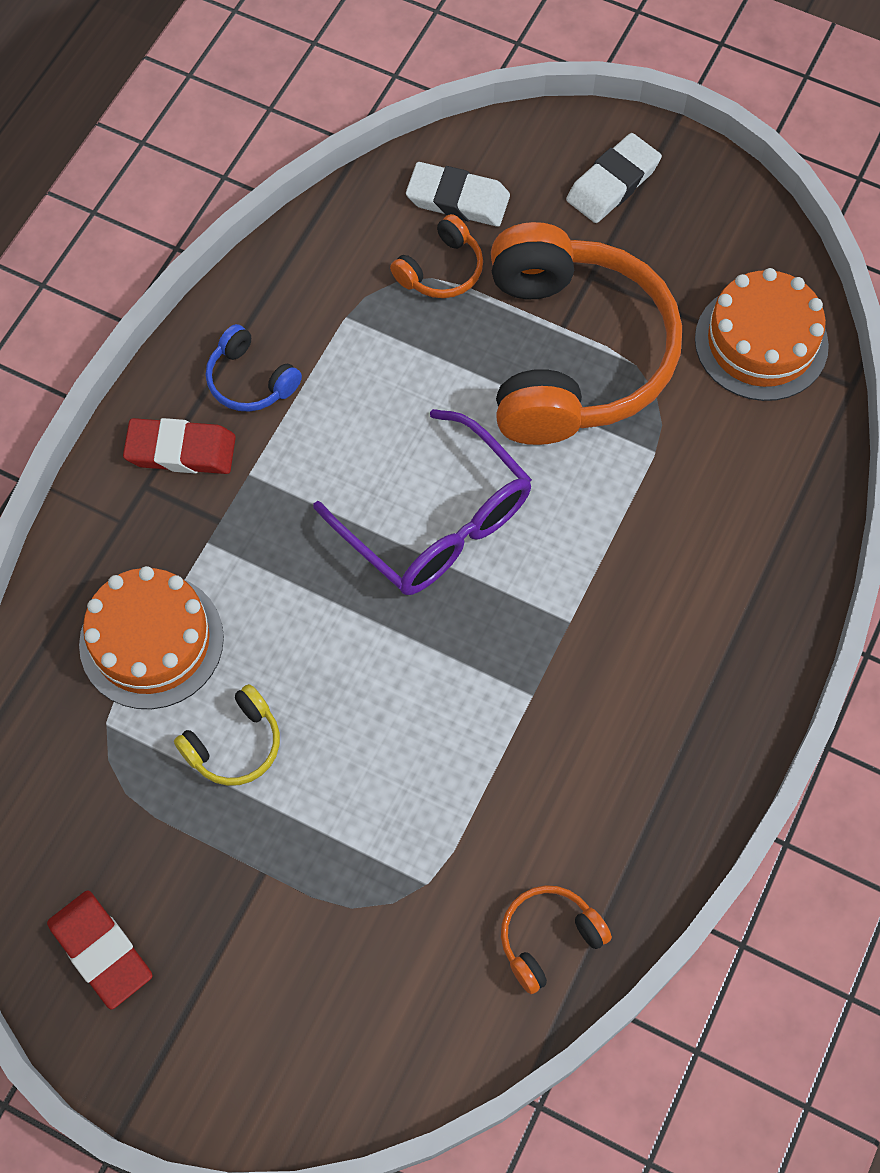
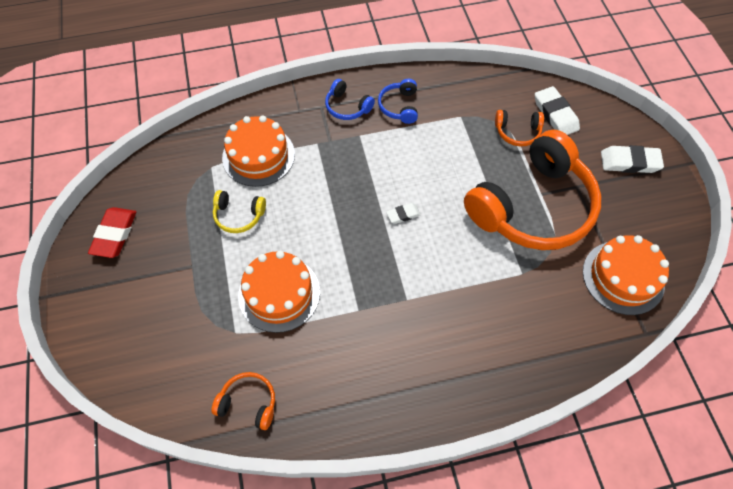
camera: 50 degrees right, 5 degrees down
red eraser [123,418,236,474] -> blue headphones [325,79,375,120]
purple glasses [313,409,532,595] -> white eraser [386,203,421,224]
none -> orange cake [238,251,320,333]

